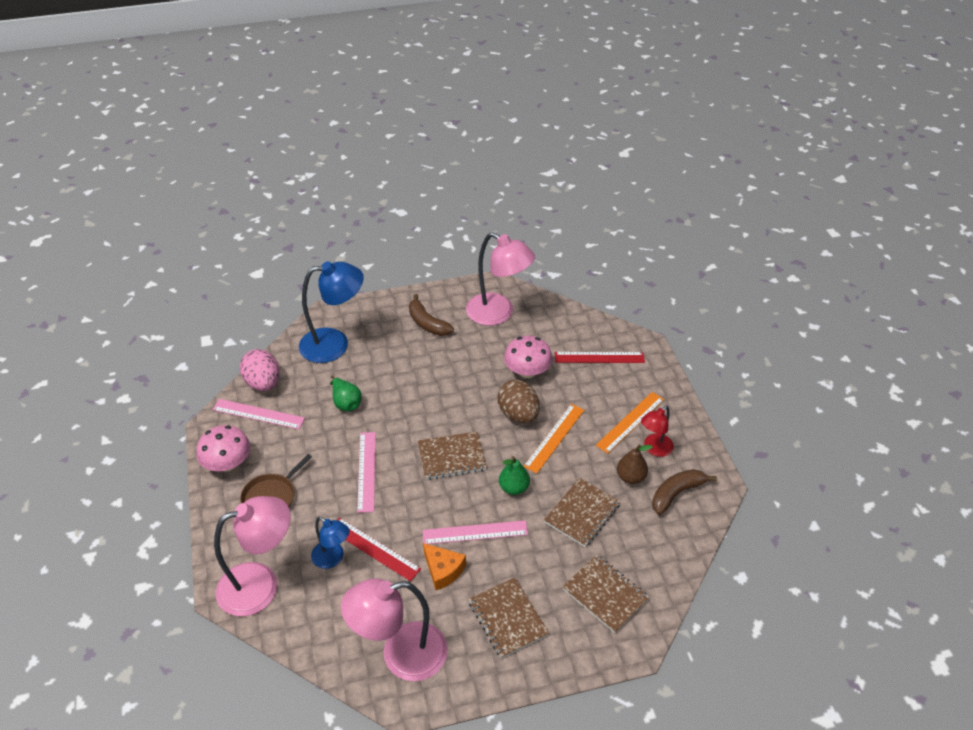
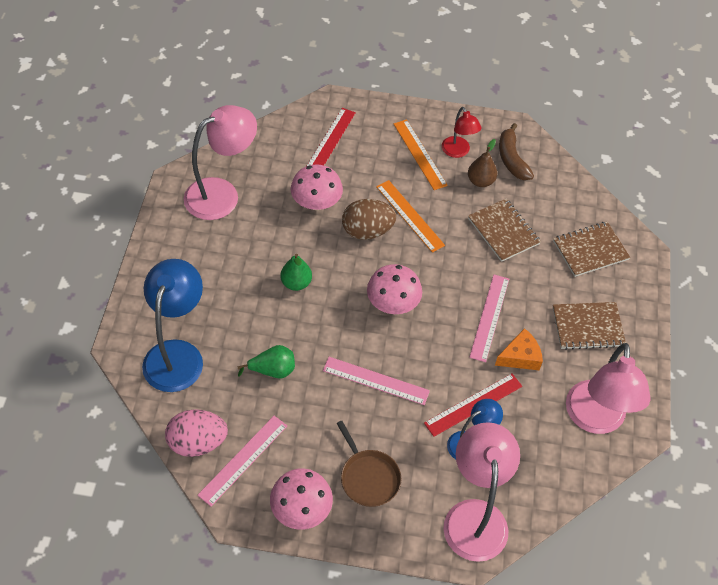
camera: 70 degrees left, 10 degrees up
brown banana [409,294,454,336] -> none
brown notebook [418,431,487,480] -> pink mushroom [367,264,422,314]
green pear [499,456,530,495] -> green pear moved to [280,254,312,291]

